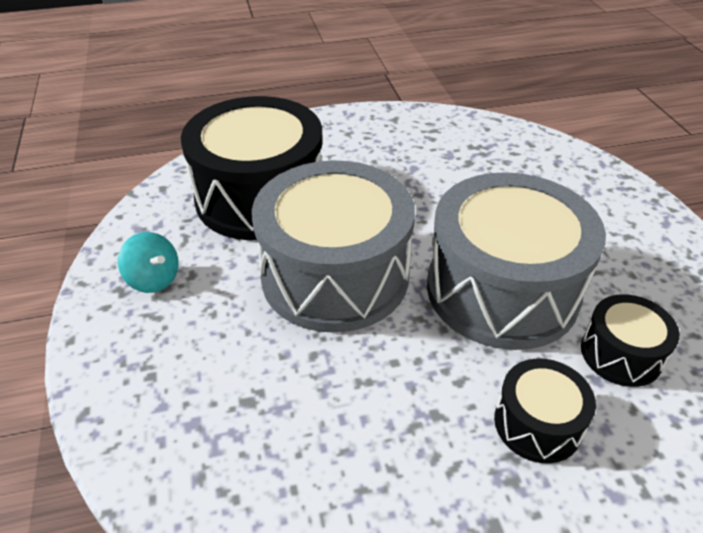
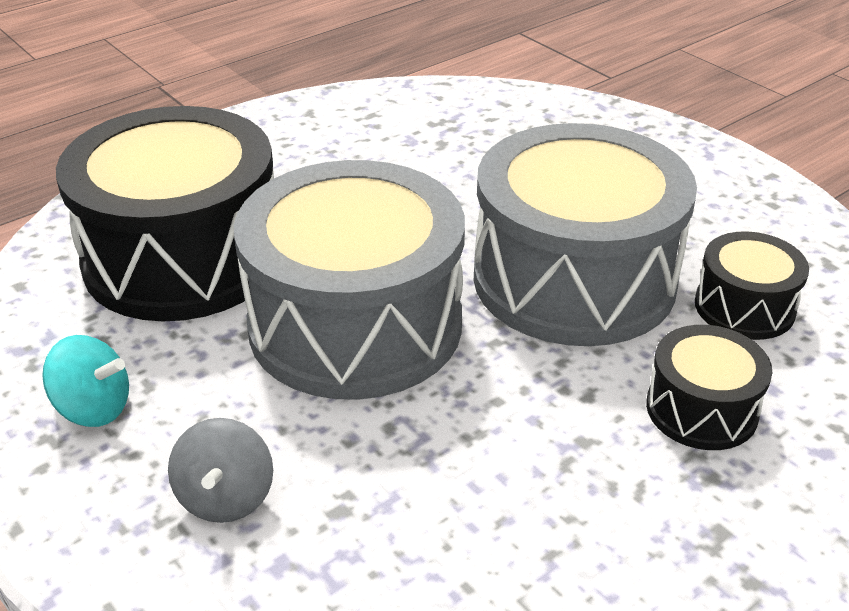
camera: 25 degrees left, 5 degrees down
none -> grey spinning top [168,418,273,523]

